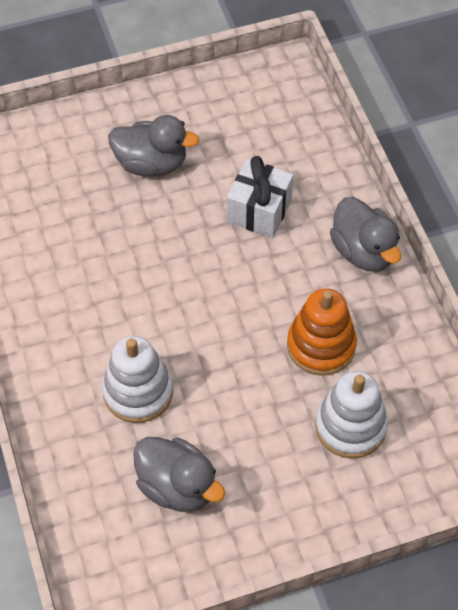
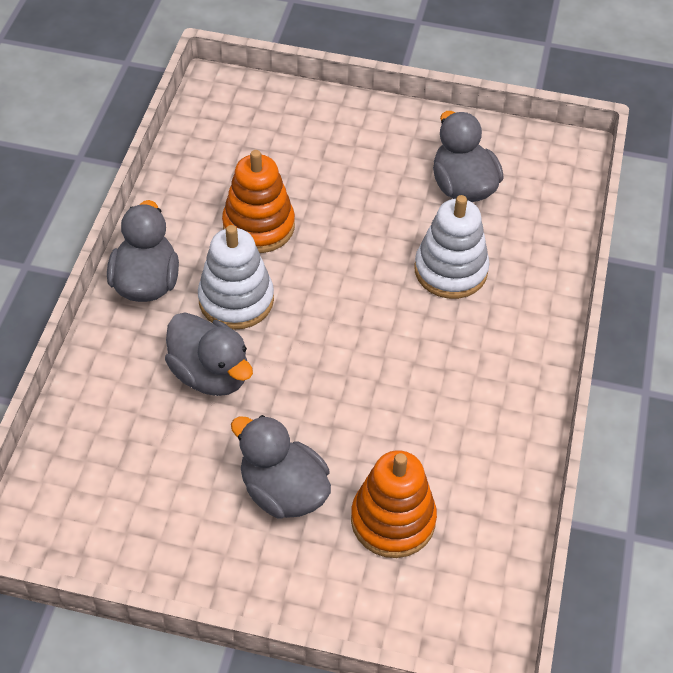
camera: 150 degrees left, 5 degrees down
white gift [227,156,293,238] -> grey duck [165,312,253,396]
white stacking toy [315,371,388,459] -> white stacking toy moved to [198,225,274,330]
none -> orange stacking toy [351,450,437,558]

